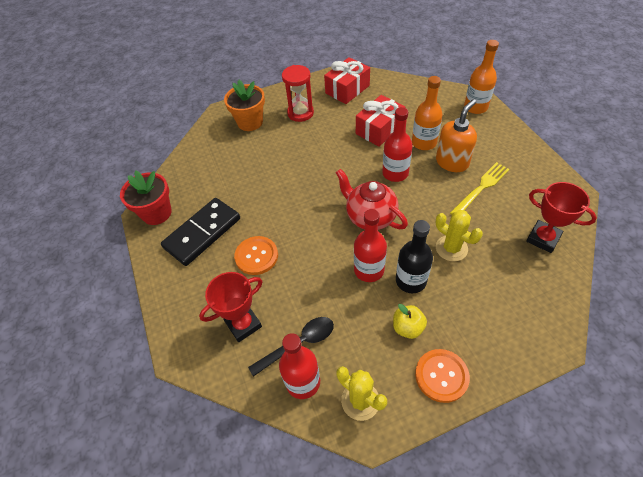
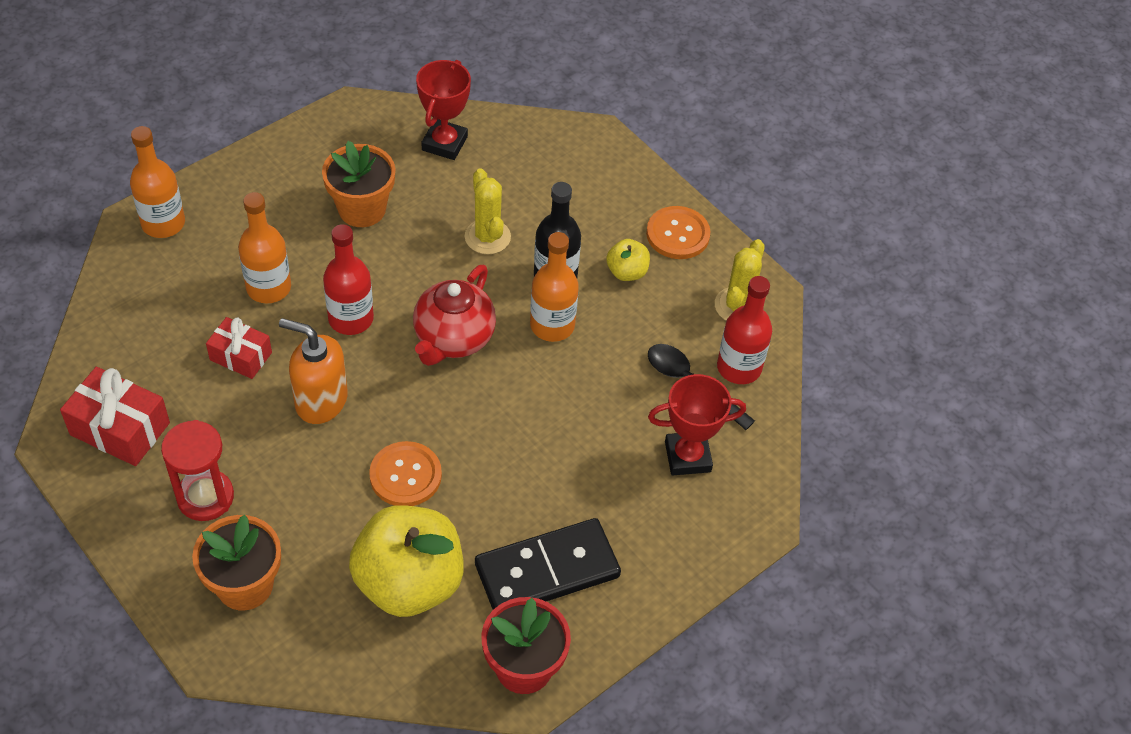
camera: 115 degrees left, 0 degrees up
black domino [161,198,240,266] -> black domino turned 45 degrees counterclockwise [475,518,621,610]
red trophy [199,272,262,342] -> red trophy turned 45 degrees counterclockwise [648,374,746,475]
orange button [234,236,278,275] -> orange button moved to [369,441,442,506]
red bottle [354,209,387,282] -> orange bottle [530,232,579,342]
red gift [356,95,405,147] -> red gift [206,317,272,379], size x0.65
orange soap dispenser [436,99,477,172] -> orange soap dispenser moved to [279,318,348,424]
yellow cactus [436,210,483,261] -> yellow cactus turned 45 degrees counterclockwise [465,168,511,254]
yellow fork [450,162,509,215] -> orange flower pot [322,141,395,227]
none -> yellow apple [349,505,464,617]

